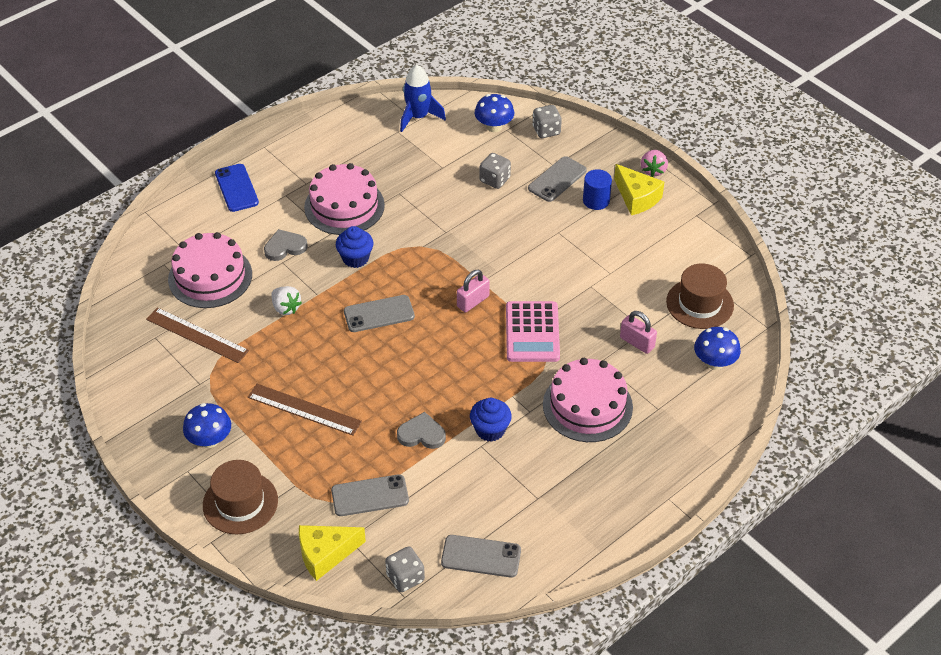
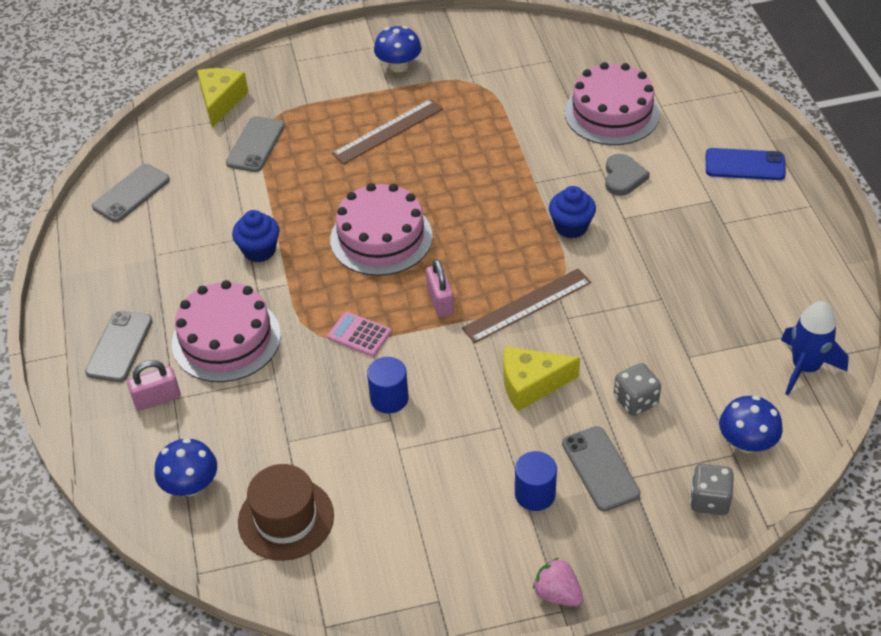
camera: 120 degrees right, 0 degrees up
brown ruler [146,307,249,363] -> brown ruler moved to [462,268,591,343]
brown hat [203,460,278,534] -> none
white strawberry [271,286,302,315] -> none
pink cake [304,163,385,235] -> pink cake moved to [330,183,433,276]
grey phone [344,295,415,332] -> grey phone moved to [85,311,152,382]
grey dice [385,547,425,592] -> none
grey heart [397,412,446,449] -> none
pink calculator [506,301,560,362] -> pink calculator [327,312,391,357], size x0.57
yellow cheese [614,164,664,215] -> yellow cheese moved to [504,346,580,411]
pink padlock [620,311,657,354] -> pink padlock moved to [127,360,181,411]
none -> blue cylinder [367,357,409,414]

